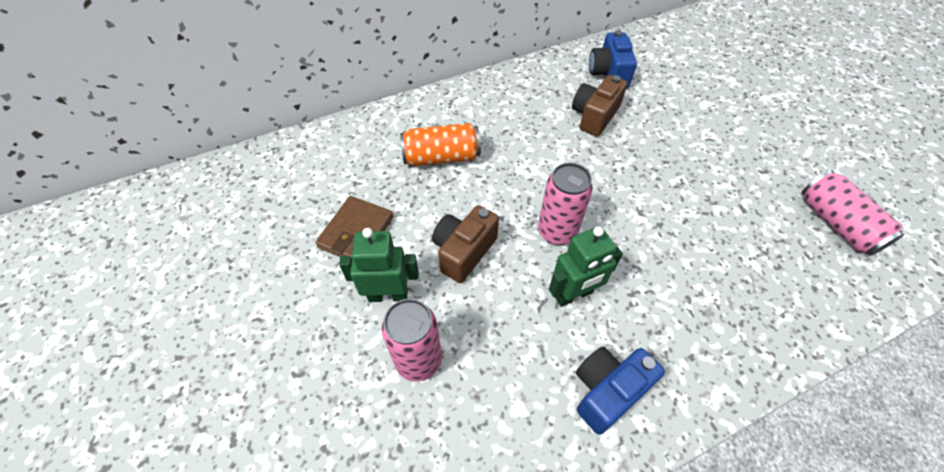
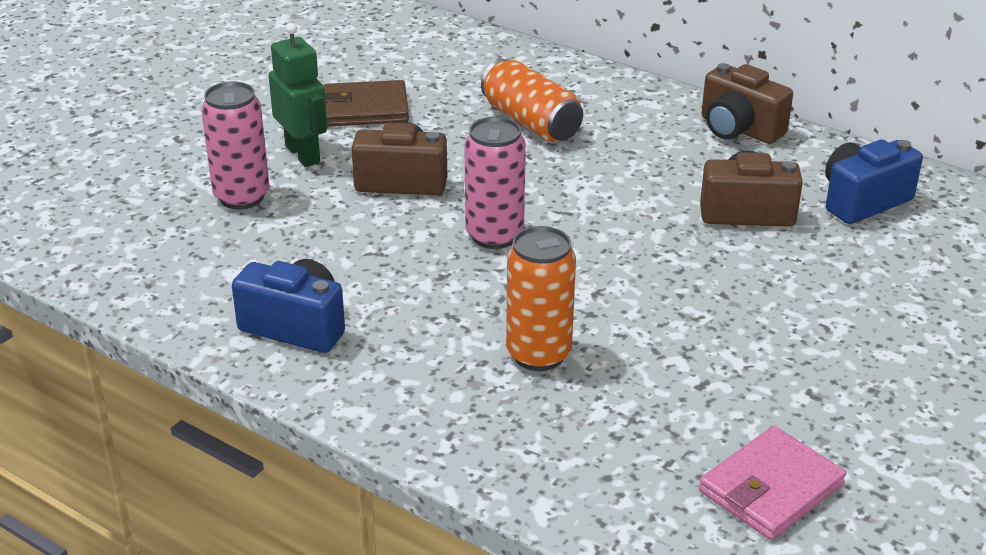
camera: 60 degrees right, 20 degrees down
green robot [549,226,623,307] -> none
pink can [802,171,904,256] -> pink wallet [699,426,846,540]
none -> orange can [506,226,576,371]
none -> brown camera [702,63,793,144]

